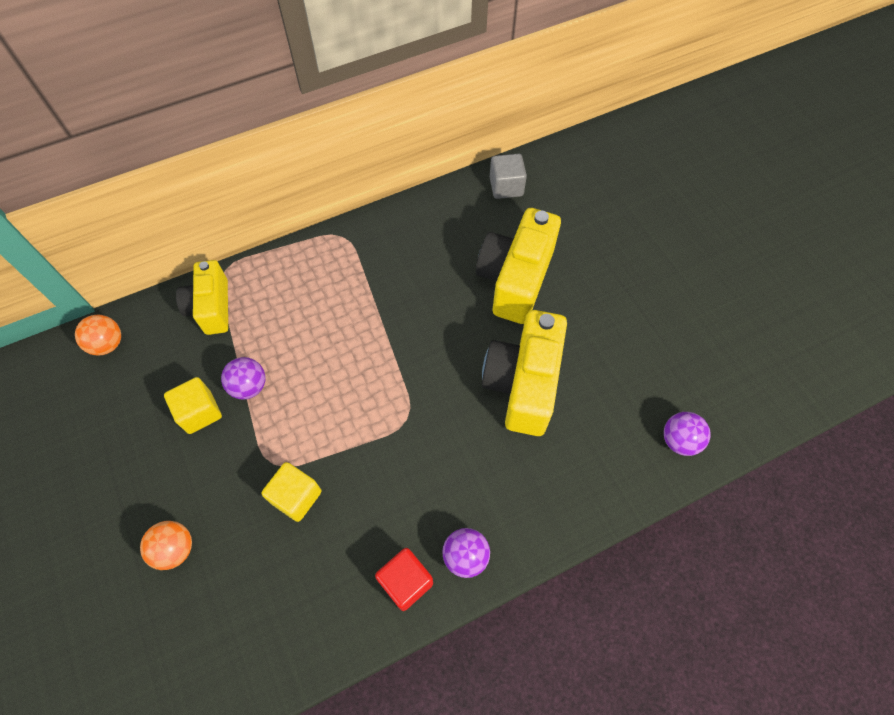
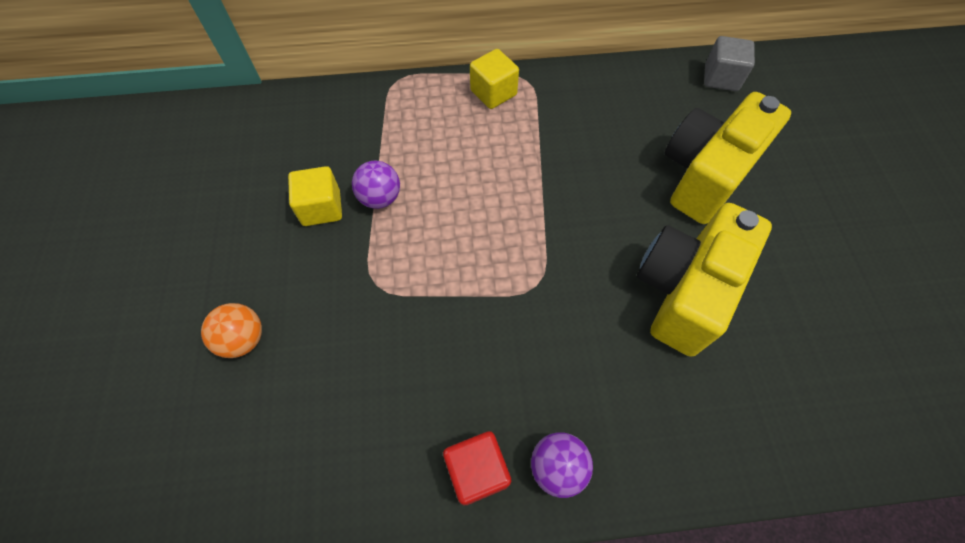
camera: 20 degrees right, 0 degrees up
orange ball [75,315,121,356] -> none
yellow camera [176,260,228,335] -> none
yellow cube [261,462,322,522] -> yellow cube moved to [470,49,519,109]
purple ball [664,412,711,456] -> none

